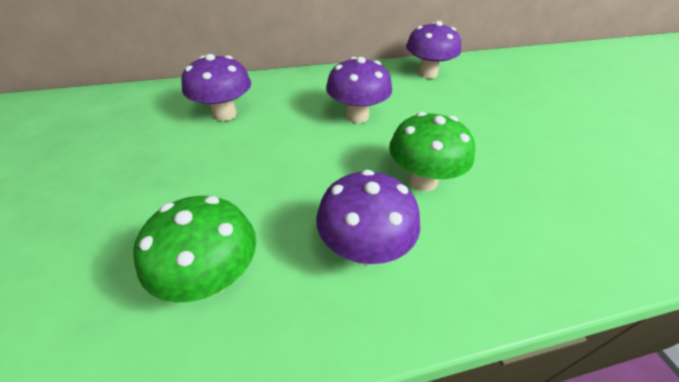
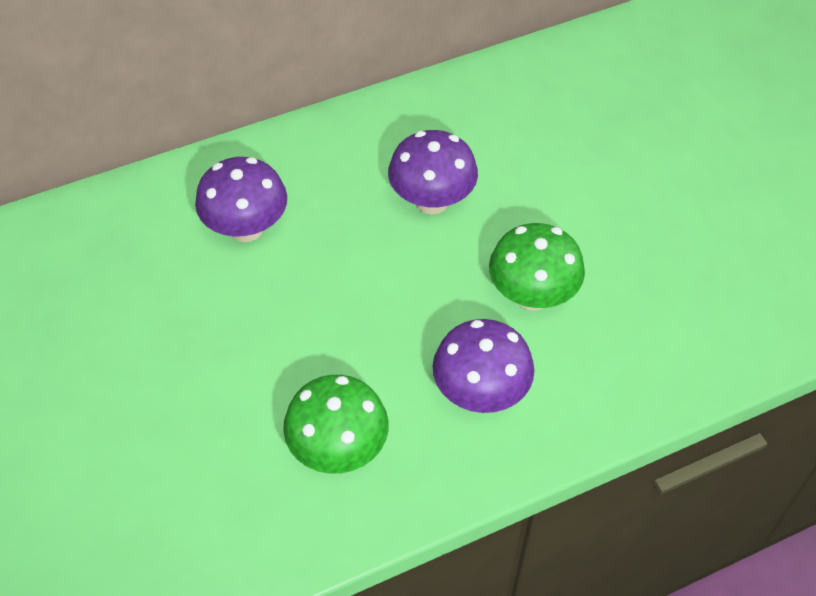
camera: 10 degrees left, 10 degrees up
purple mushroom [406,21,461,79] -> none

